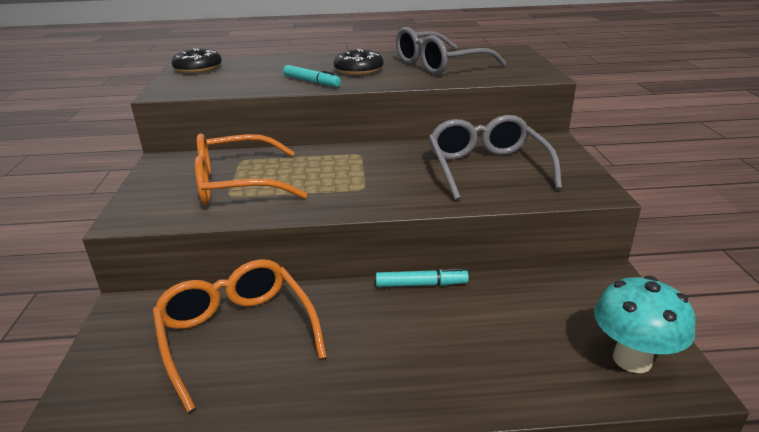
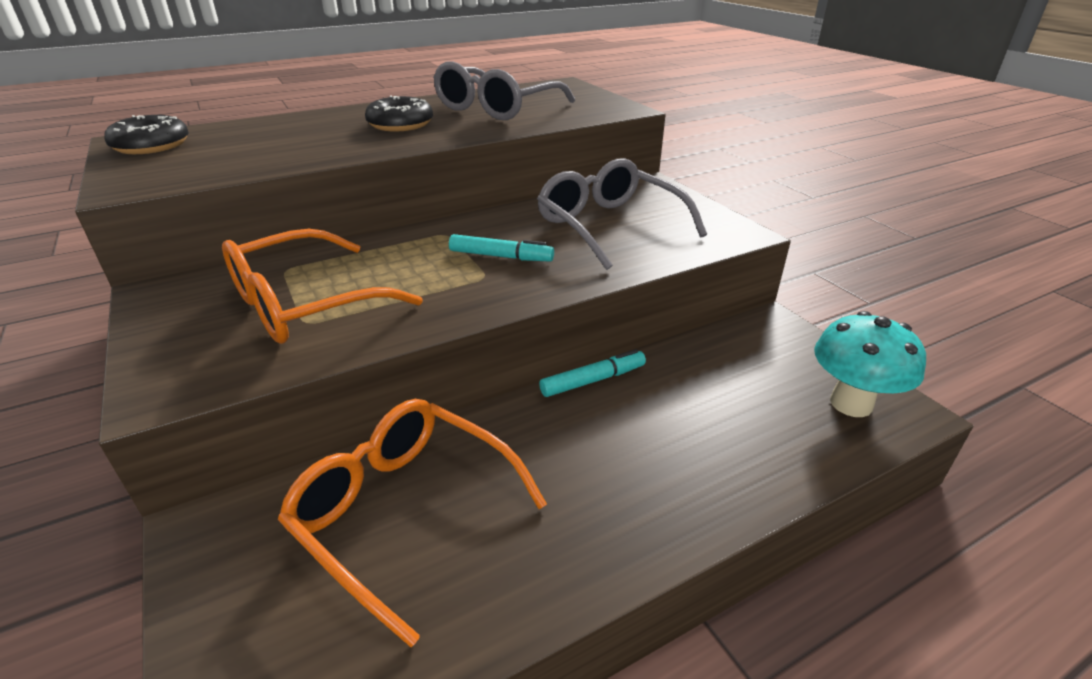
camera: 25 degrees left, 5 degrees up
turquoise marker [283,65,341,87] -> turquoise marker moved to [449,234,554,262]

